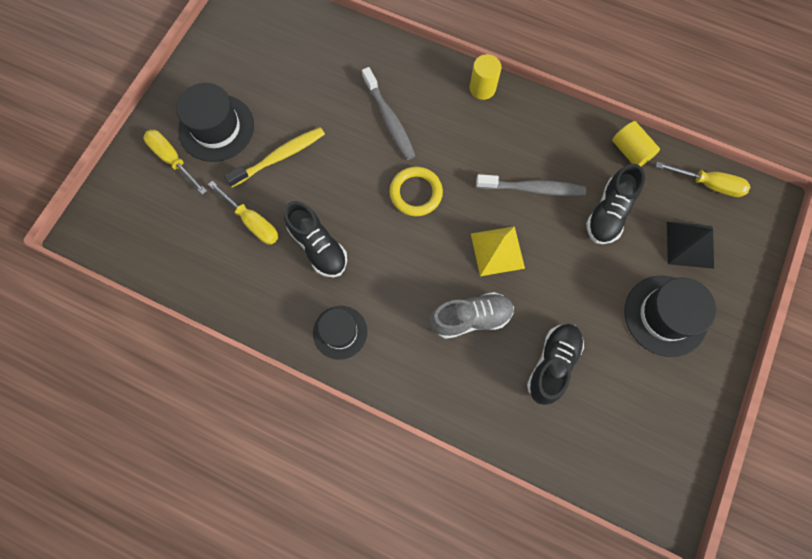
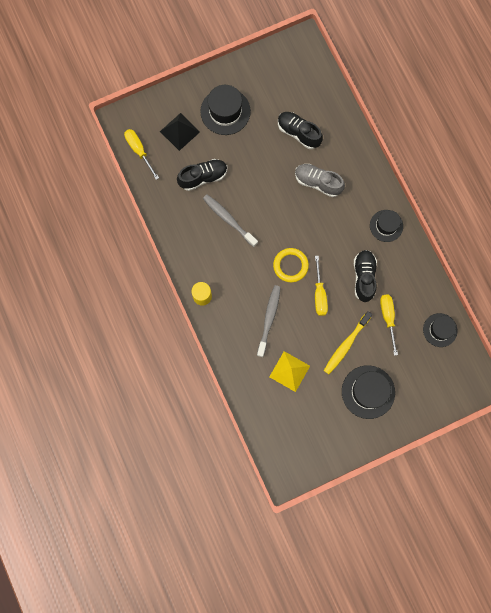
camera: 140 degrees left, 5 degrees up
yellow screwdriver [144,130,207,195] -> yellow screwdriver moved to [315,256,328,316]
yellow toothbrush [224,127,325,187] -> yellow toothbrush turned 60 degrees counterclockwise [324,311,373,374]
yellow pyramid [471,226,525,276] -> yellow pyramid moved to [269,351,310,392]
black shoe [527,324,584,405] -> black shoe turned 60 degrees clockwise [278,112,323,149]
yellow cylinder [612,121,660,166] -> none
none -> black hat [423,313,457,347]

